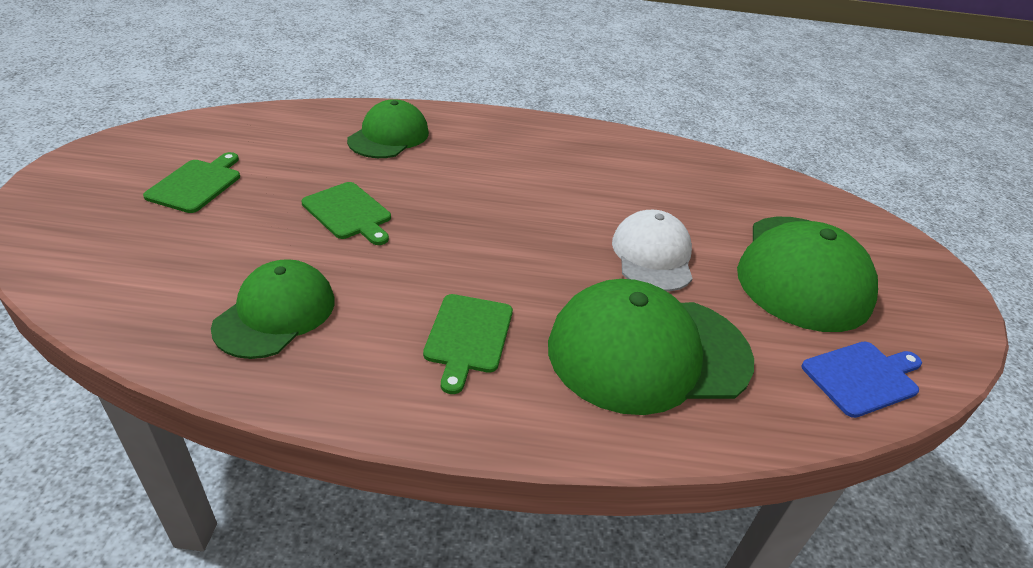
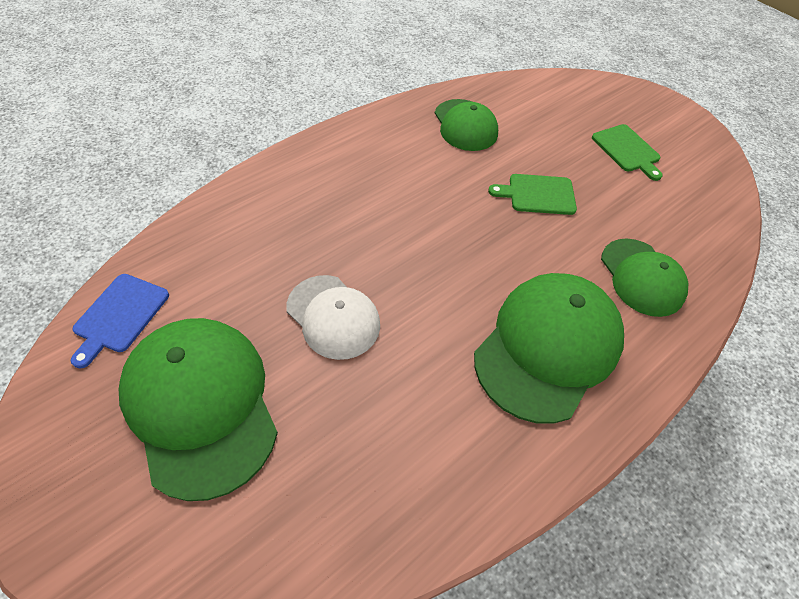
camera: 135 degrees right, 15 degrees up
green cutting board [423,294,513,394] -> none
green cap [548,279,754,415] -> green cap moved to [474,273,624,424]

